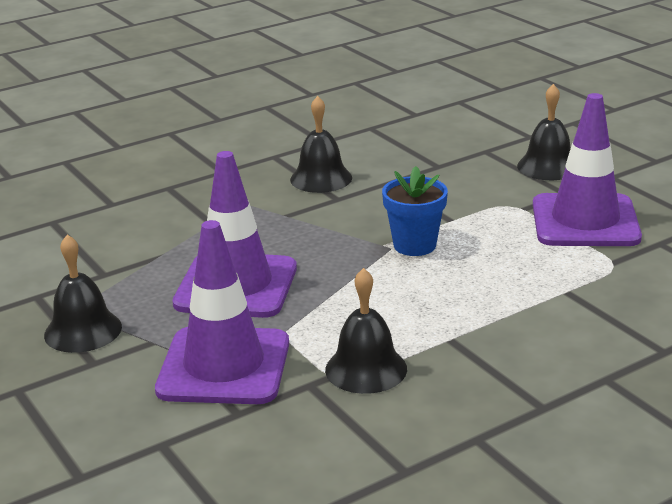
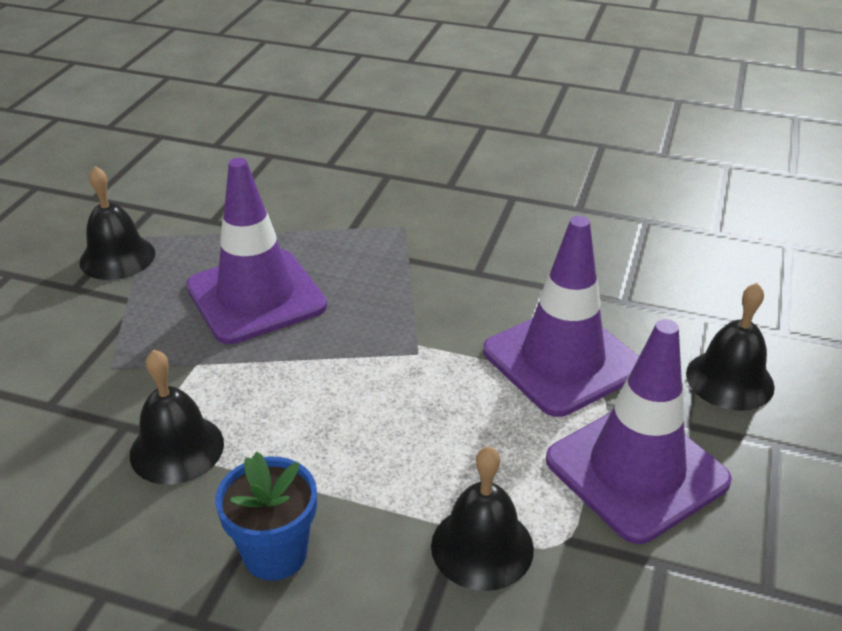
camera: 50 degrees right, 10 degrees up
purple traffic cone [155,220,289,404] -> purple traffic cone moved to [483,216,639,417]
black bell [290,96,352,193] -> black bell moved to [431,446,534,591]
blue flower pot [382,166,448,256] -> blue flower pot moved to [215,452,317,581]

